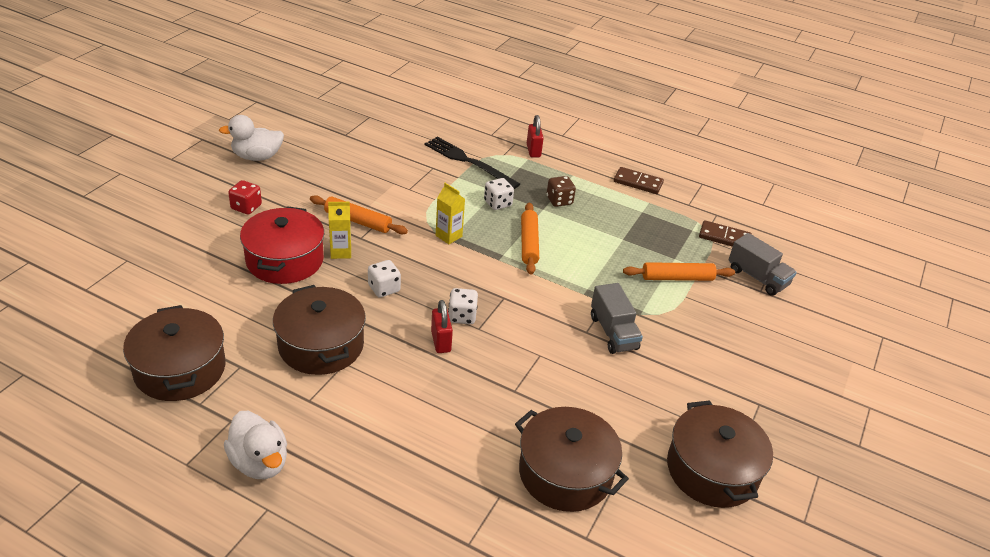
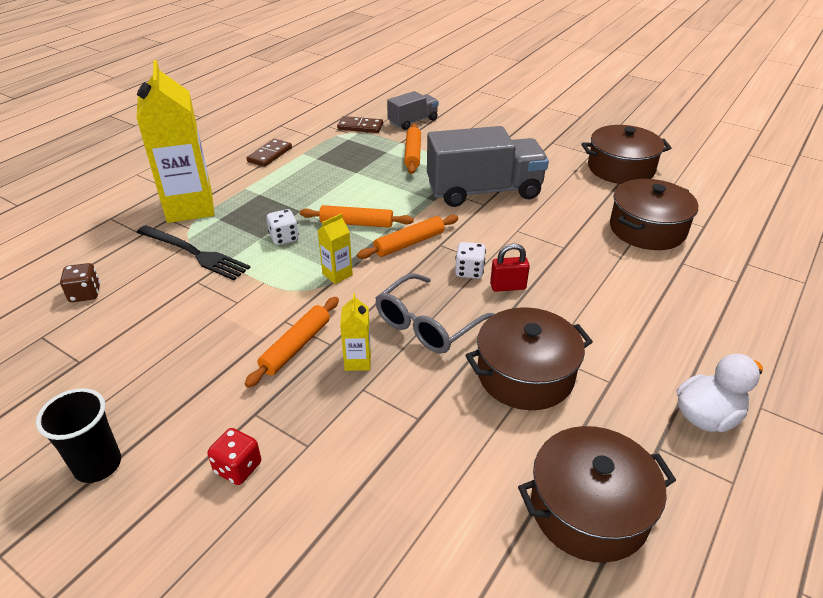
camera: 80 degrees left, 0 degrees up
white duck [219,115,284,161] -> black cup [36,388,121,483]
red pot [240,206,324,284] -> none
white dice [368,260,401,298] -> grey glasses [375,273,495,354]
black fork [425,137,520,189] -> black fork turned 105 degrees counterclockwise [136,225,251,280]
red padlock [527,115,544,157] -> yellow carton [136,60,215,223]
brown dice [546,176,576,207] -> brown dice moved to [60,263,100,302]
grey truck [591,283,643,354] -> grey truck [427,126,549,207], size x1.89
brown domino [699,220,752,247] -> brown domino turned 75 degrees clockwise [337,116,383,133]
none -> orange rolling pin [357,215,458,259]

